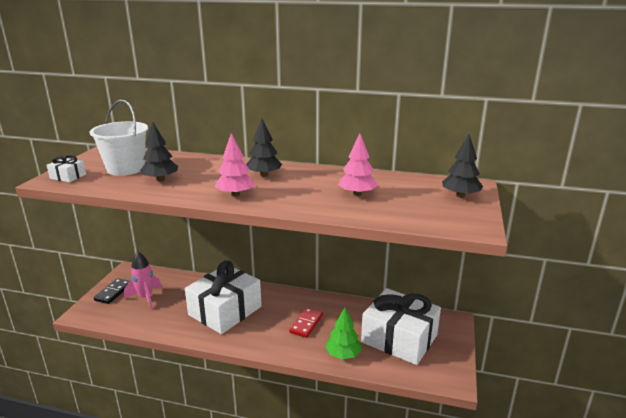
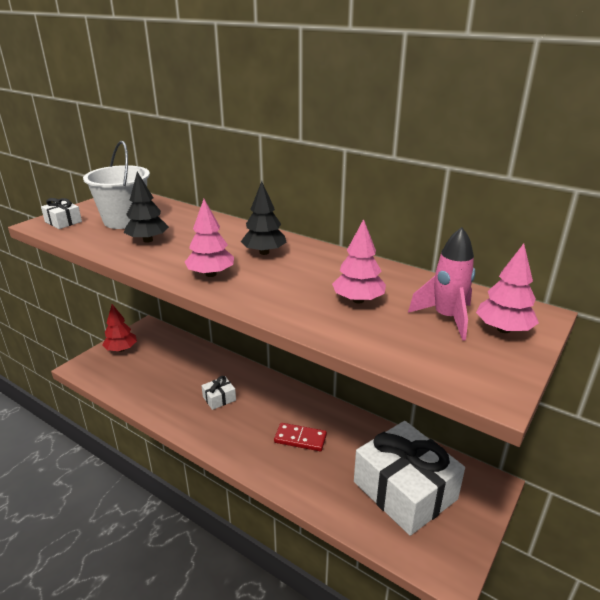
camera: 20 degrees right, 5 degrees up
black domino [94,278,130,304] -> red tree [103,304,137,352]
pink rocket [124,252,162,309] -> pink rocket moved to [408,227,475,341]
white gift [185,260,262,334] -> white gift [201,376,236,410], size x0.41
red domino [289,307,323,338] -> red domino turned 60 degrees clockwise [274,423,327,451]
green tree [325,308,362,359] -> none
black tree [442,134,483,198] -> pink tree [476,244,539,333]

